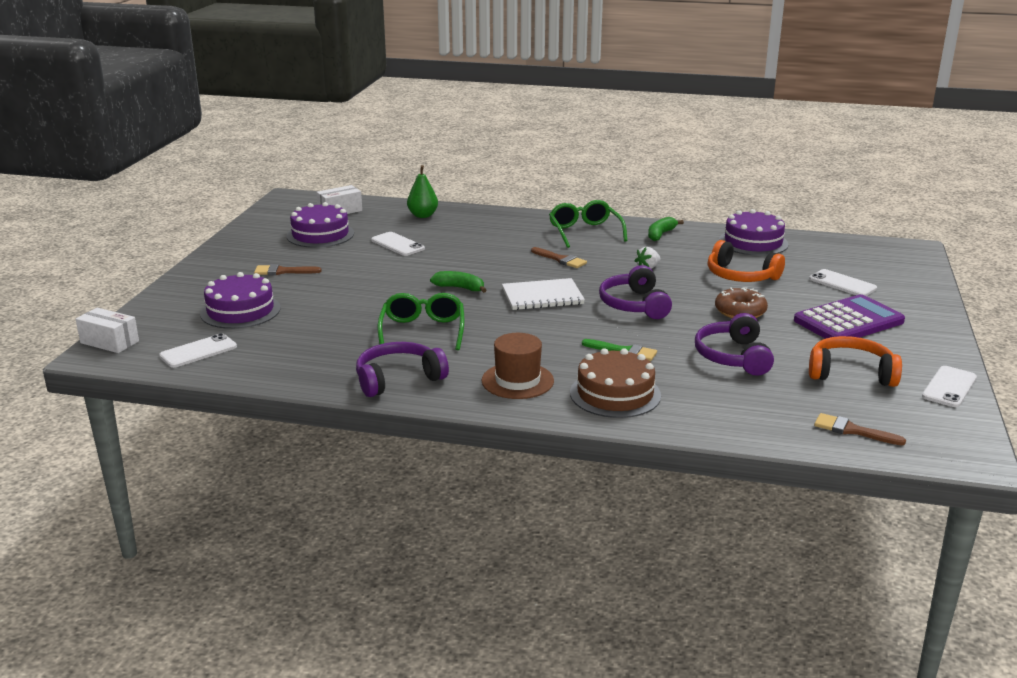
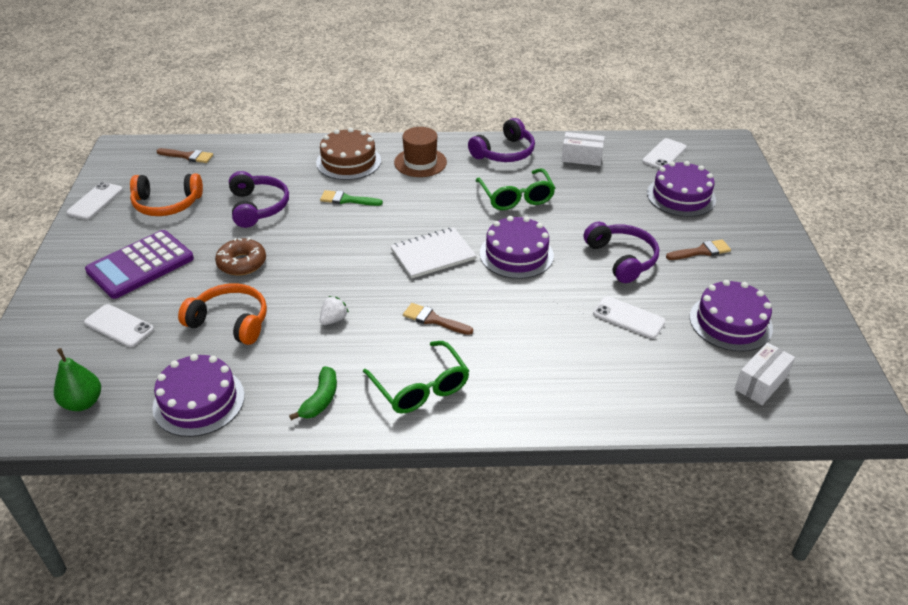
camera: 165 degrees right, 15 degrees up
white box [75,308,139,353] -> white box moved to [561,132,605,166]
green pear [407,165,438,218] -> green pear moved to [54,348,101,411]
green banana [430,271,486,293] -> purple cake [480,216,554,279]
purple headphones [599,265,672,319] -> purple headphones moved to [584,222,659,283]

